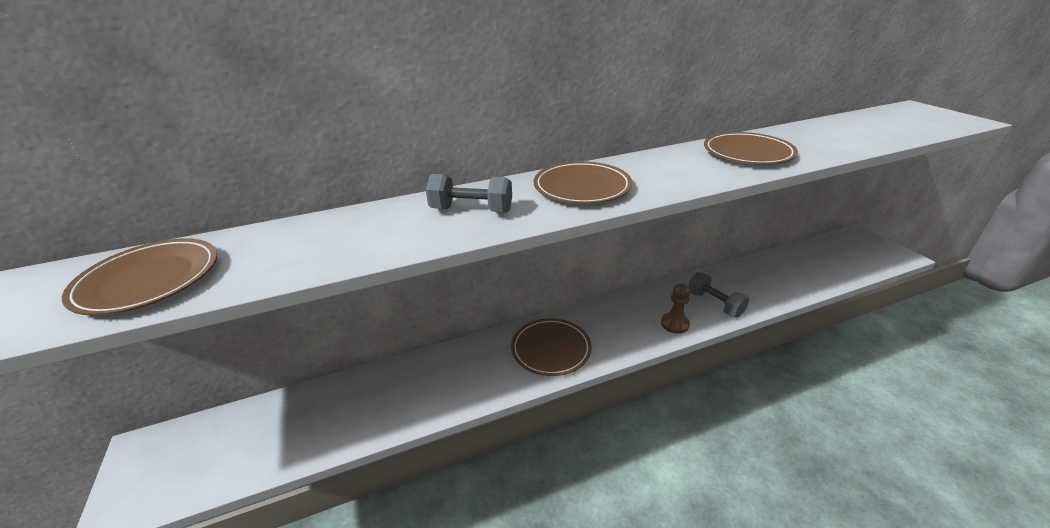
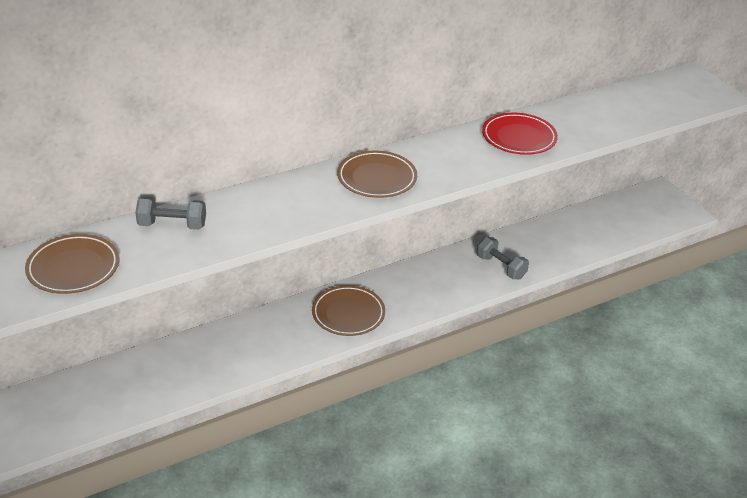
camera: 10 degrees left, 5 degrees up
grey dumbbell [426,174,512,213] -> grey dumbbell moved to [135,197,206,230]
brown pawn [661,283,690,334] -> none
brown plate [704,132,798,164] -> red plate [482,113,558,155]

